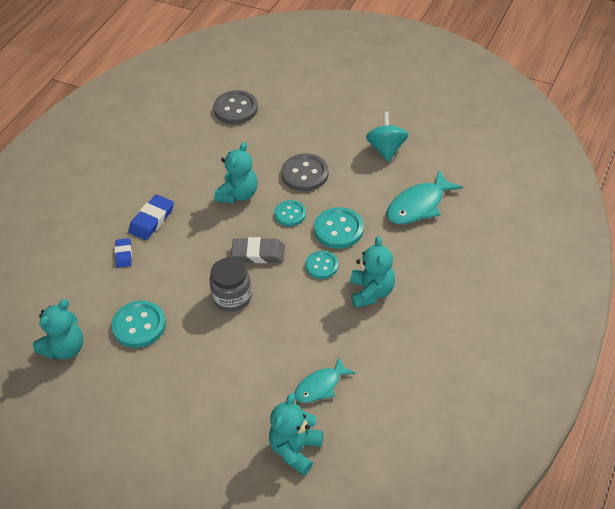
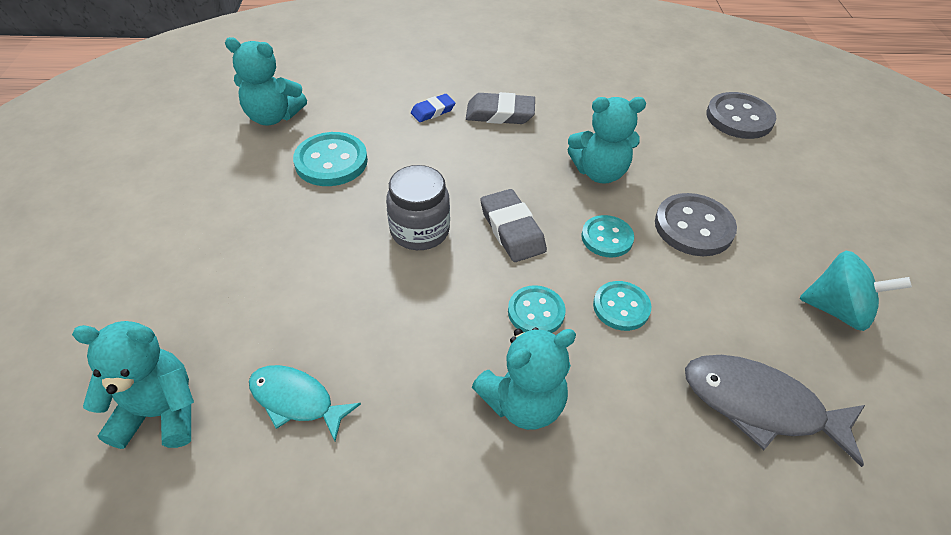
camera: 60 degrees right, 0 degrees up
blue eraser [128,194,174,240] -> grey eraser [466,92,535,124]
turquoise button [314,207,364,249] -> turquoise button [593,281,651,331], size x0.65
turquoise spinning top [366,111,408,162] -> turquoise spinning top turned 45 degrees clockwise [799,251,912,331]
turquoise fish [386,171,463,224] -> grey fish [685,355,865,467]

